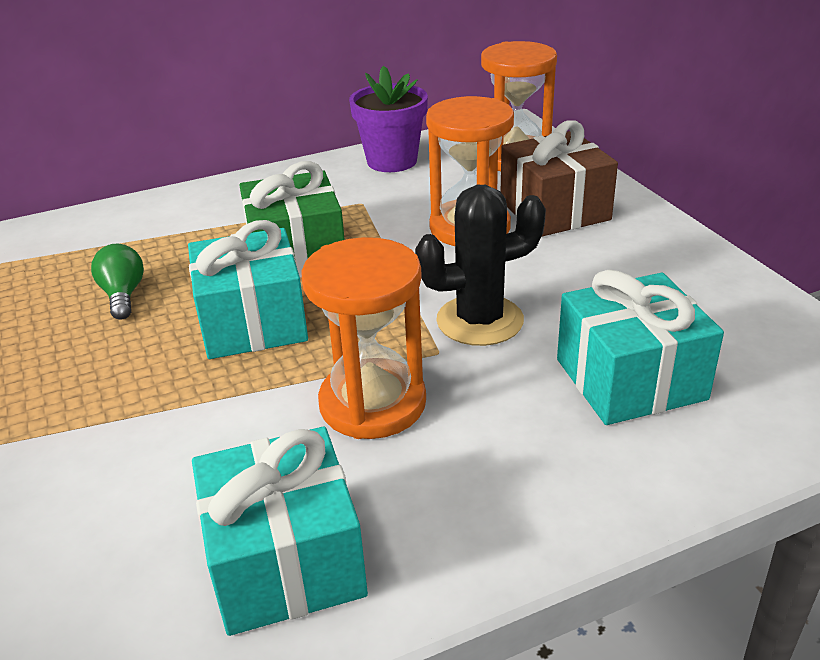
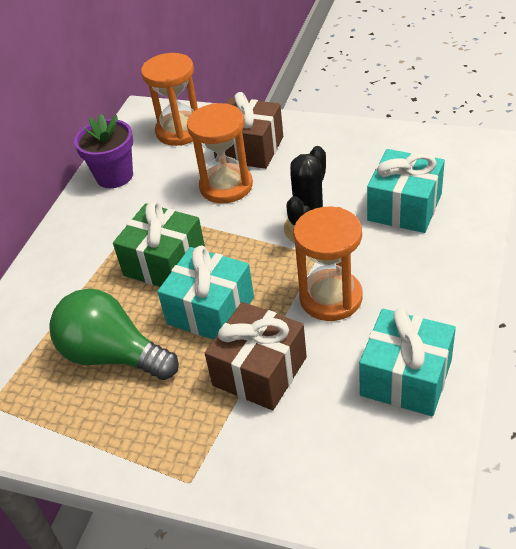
camera: 45 degrees left, 10 degrees up
green light bulb [91,244,144,319] -> green light bulb [49,289,179,380], size x2.05
none -> brown gift [205,302,307,410]

